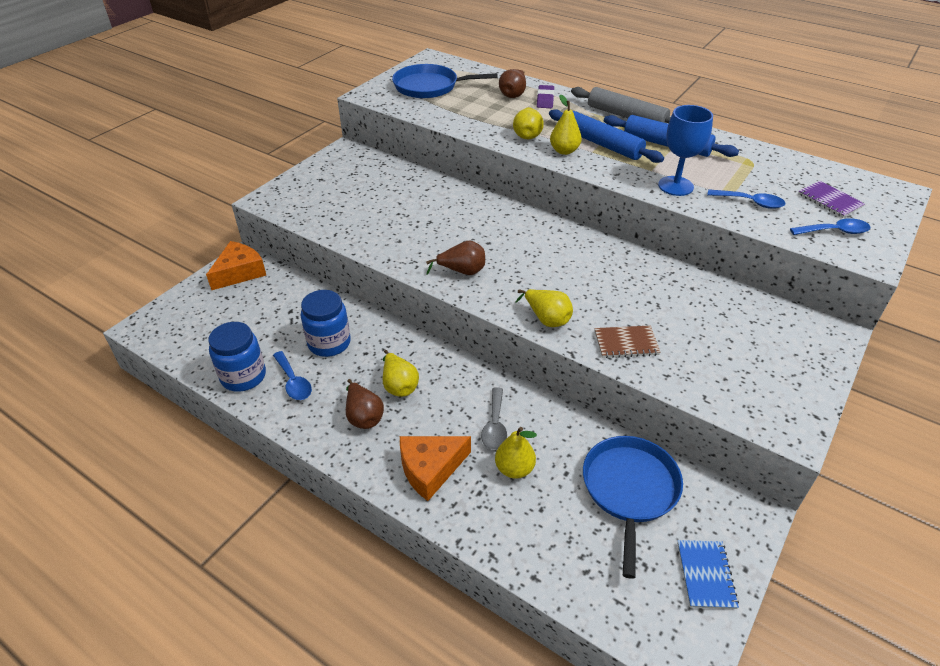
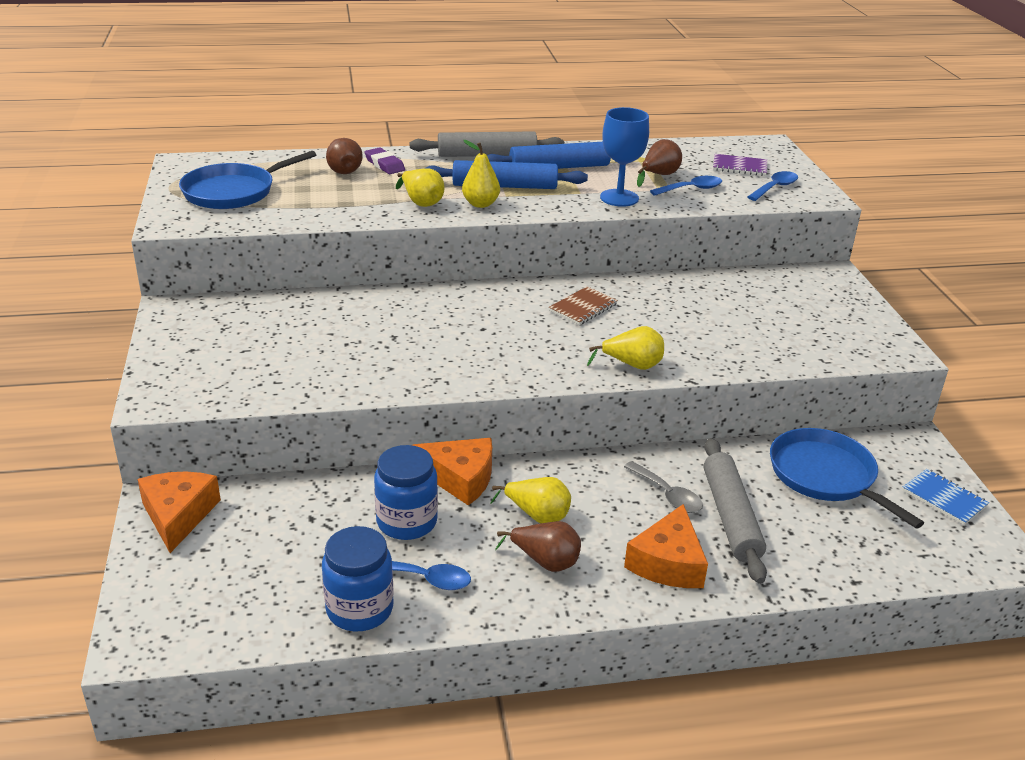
camera: 45 degrees left, 10 degrees down
brown pear [426,241,485,275] -> brown pear moved to [637,139,682,187]
yellow pear [495,427,537,479] -> grey rolling pin [704,438,767,584]
brown notebook [595,325,661,358] -> brown notebook moved to [549,286,618,325]
none -> orange cheese [412,438,492,506]

